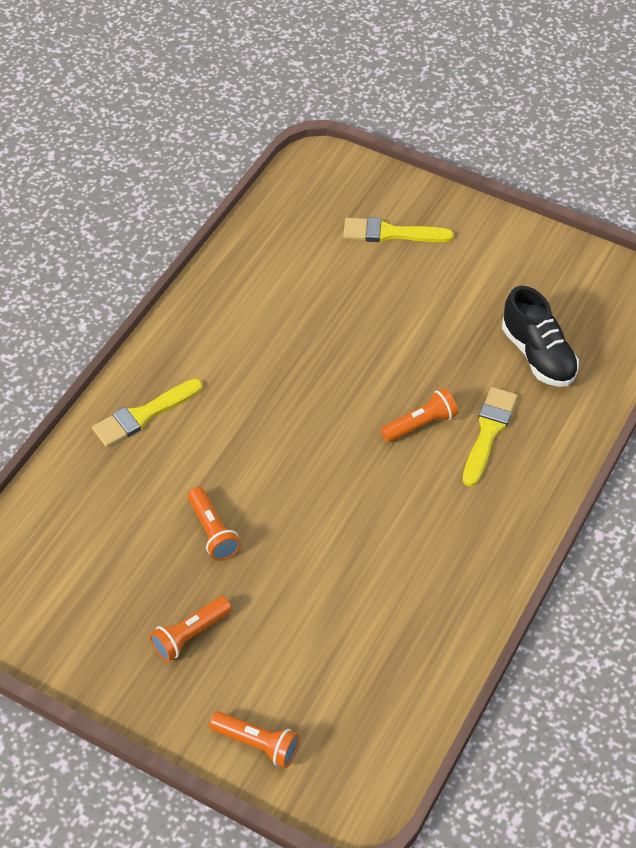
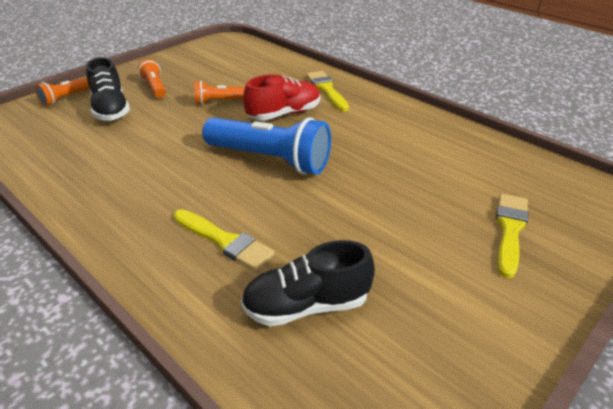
camera: 105 degrees right, 15 degrees down
orange flashlight [381,388,458,442] -> none
none -> black shoe [86,57,130,121]
none -> blue flashlight [202,117,331,174]
none -> red shoe [243,74,320,120]

